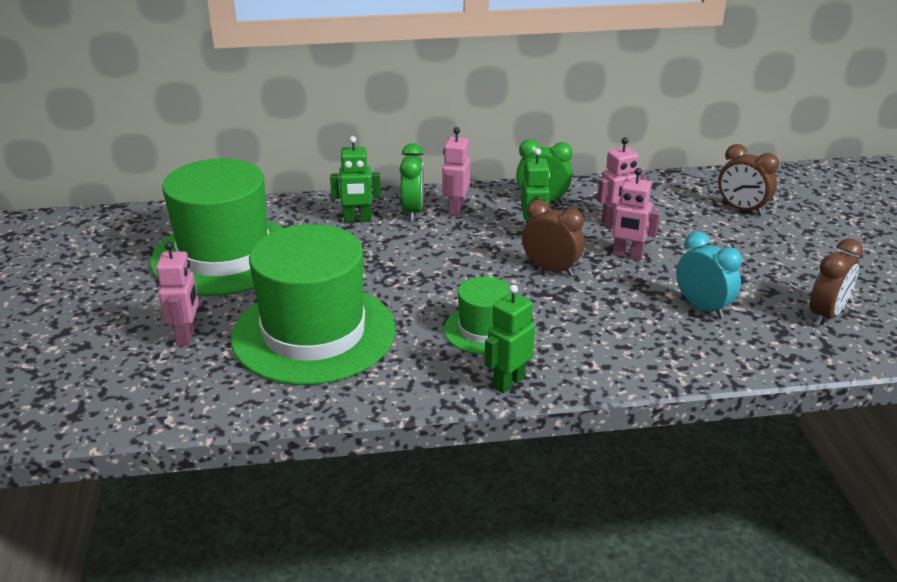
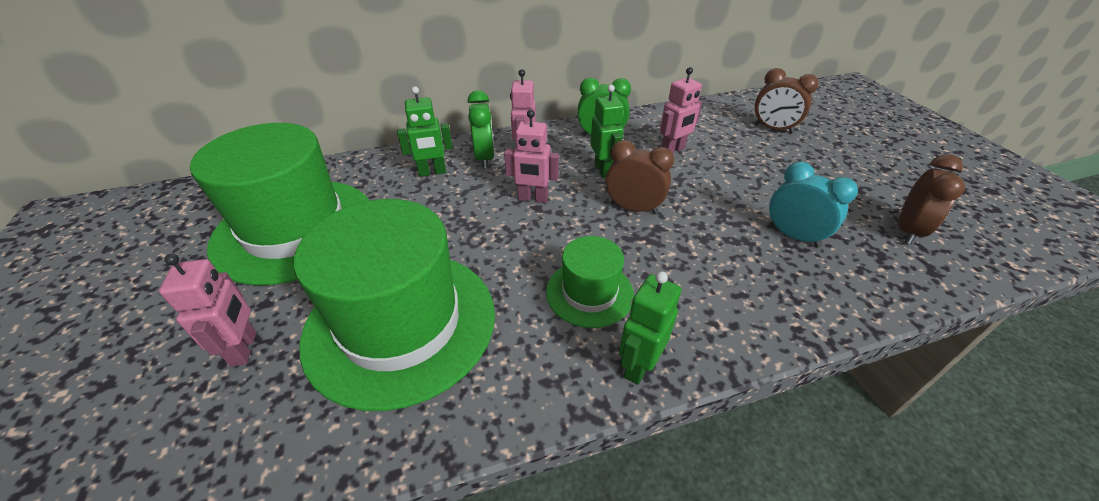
camera: 10 degrees left, 10 degrees up
pink robot [604,168,660,260] -> pink robot moved to [504,110,559,203]

